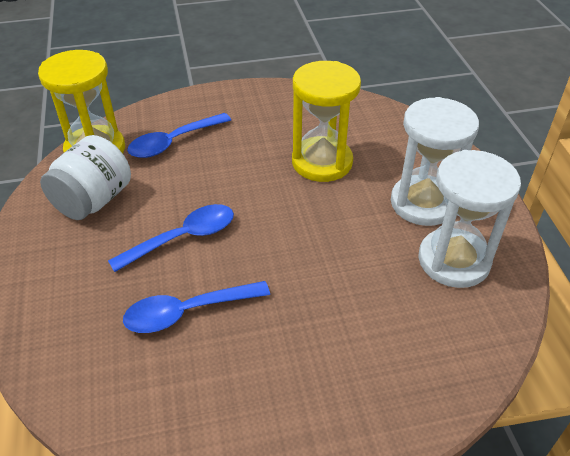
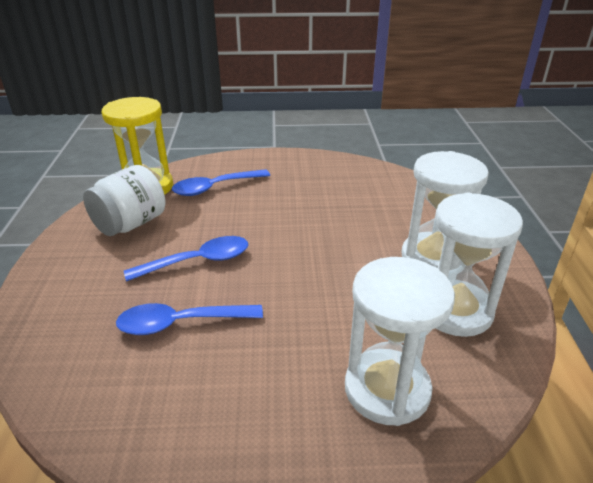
camera: 10 degrees right, 10 degrees down
yellow hourglass [292,61,361,182] -> none
none -> white hourglass [345,257,455,426]

